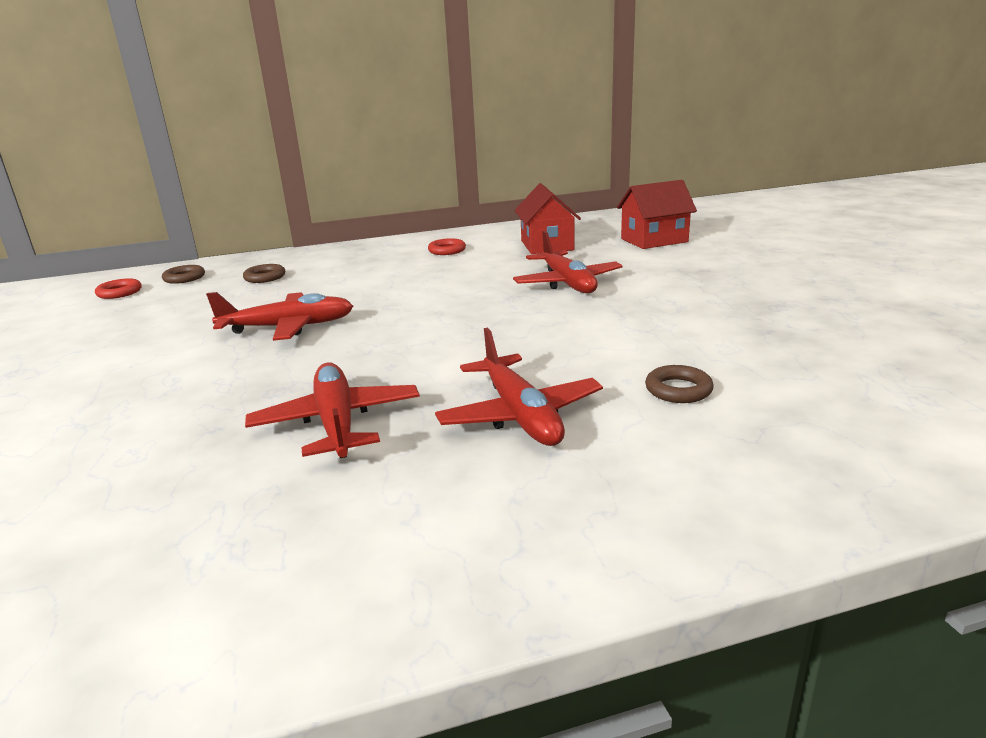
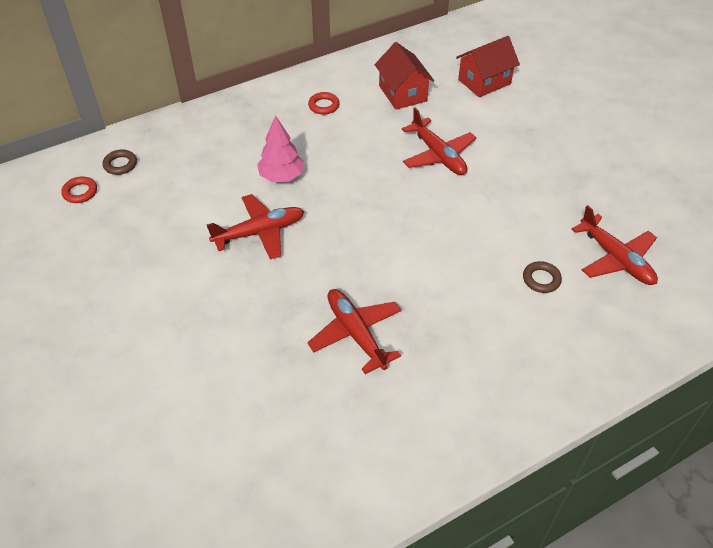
camera: 15 degrees left, 25 degrees up
brown ring [243,264,285,283] -> none
red plane [435,328,603,446] -> red plane moved to [572,205,658,285]
none -> pink tree [257,115,304,182]

